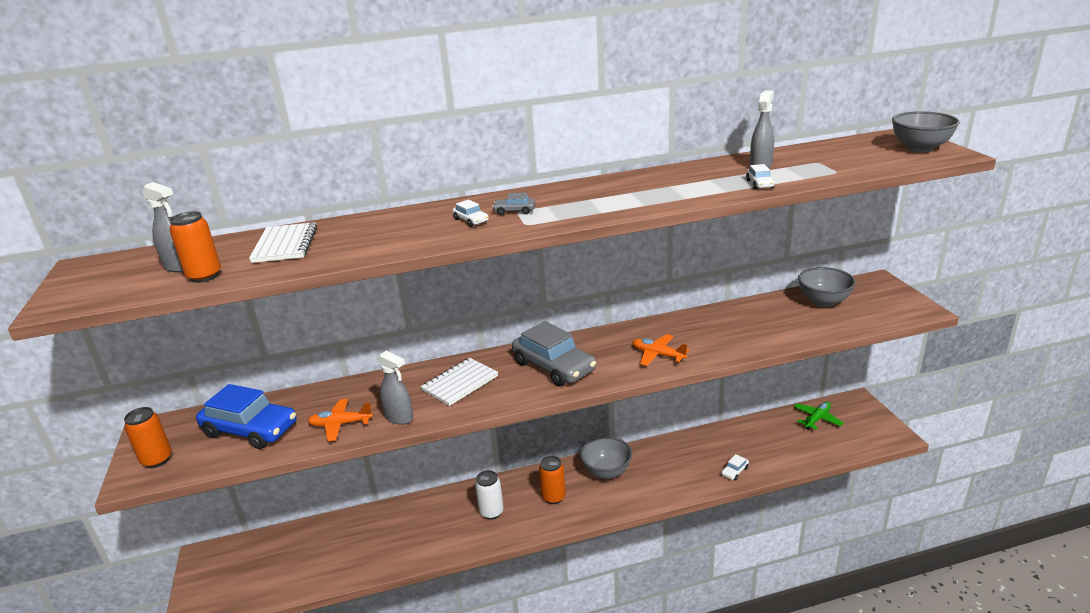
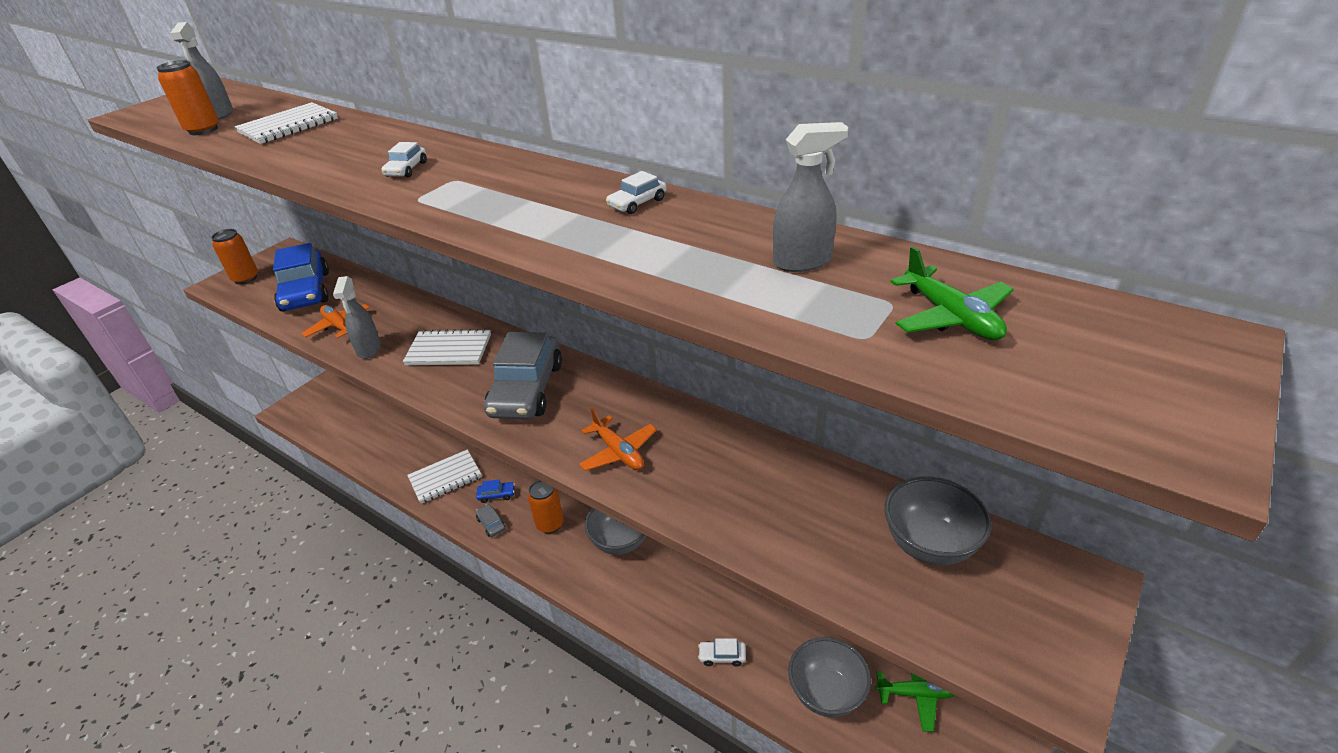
camera: 50 degrees right, 10 degrees up
white can [475,470,504,520] -> blue car [476,480,515,503]
grey car [492,192,535,215] -> grey car moved to [475,504,506,537]
orange plane [632,334,690,366] -> orange plane turned 150 degrees clockwise [579,408,657,471]
white car [746,164,775,189] -> white car moved to [606,171,666,214]
grey bowl [892,111,960,152] -> grey bowl moved to [788,637,871,717]
none -> white notebook [407,449,482,504]
none -> green plane [890,246,1014,340]

